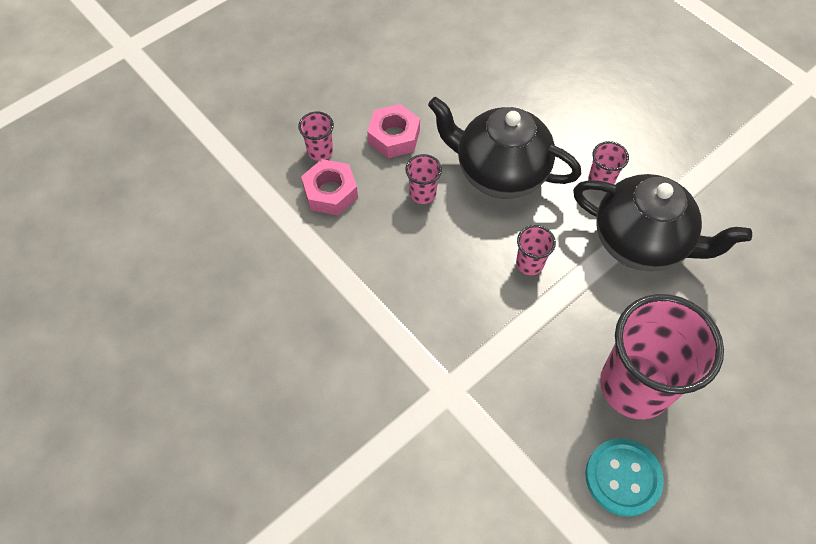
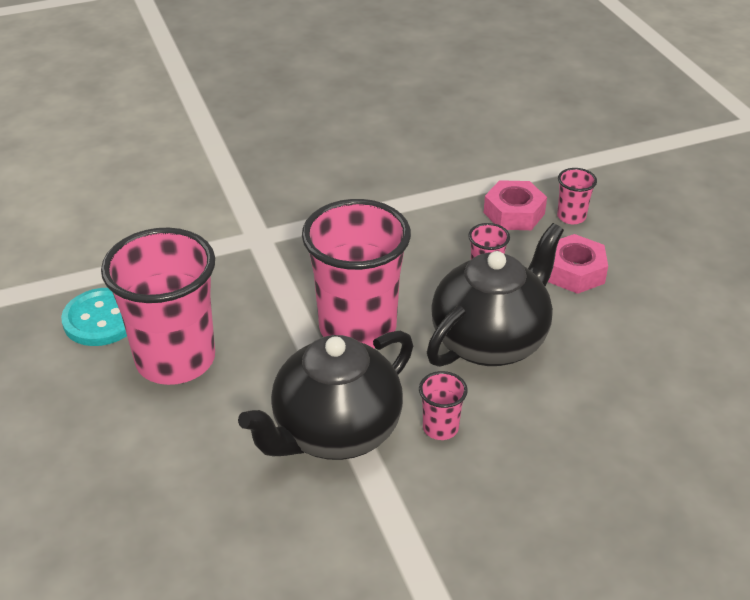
camera: 110 degrees right, 20 degrees down
pink cup [516,225,556,275] -> pink cup [302,199,411,348], size x2.36

